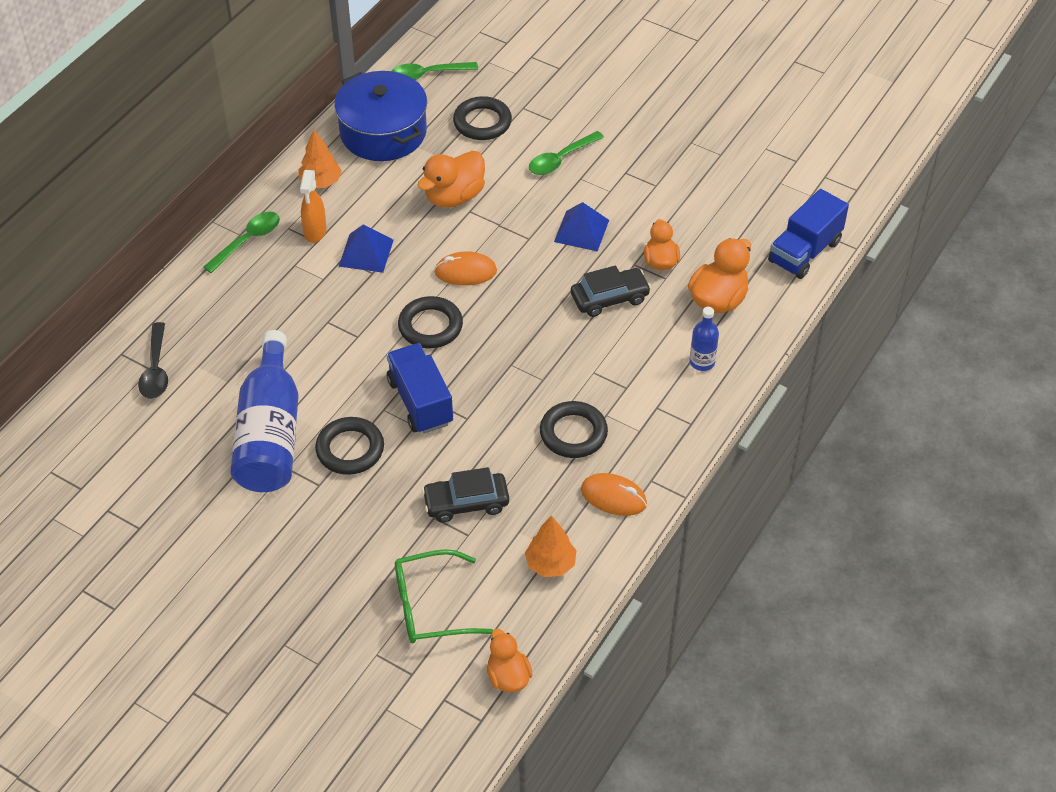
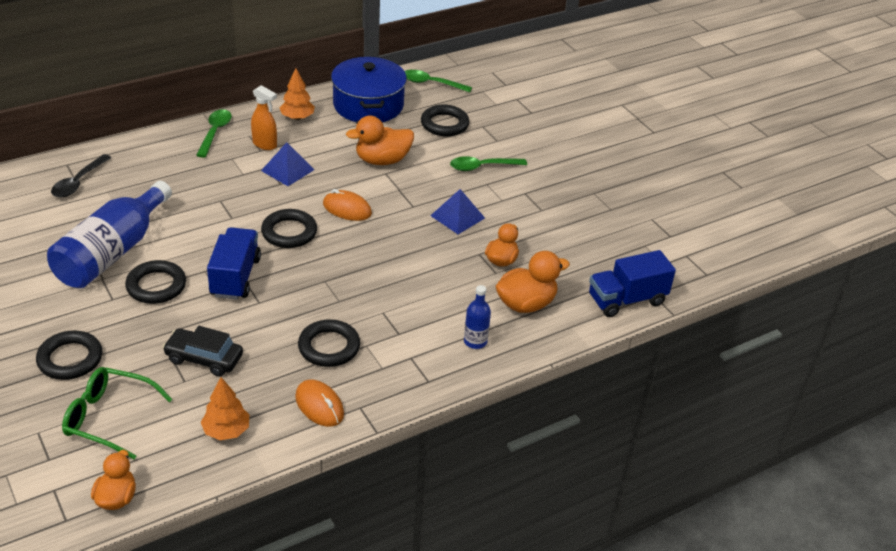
camera: 25 degrees right, 10 degrees down
green spoon [203,212,280,273] -> green spoon turned 60 degrees counterclockwise [196,109,232,158]
orange spray bottle [300,170,327,243] -> orange spray bottle turned 90 degrees counterclockwise [251,85,277,150]
black car [571,265,651,317] -> none
none -> black ring [36,331,102,380]

